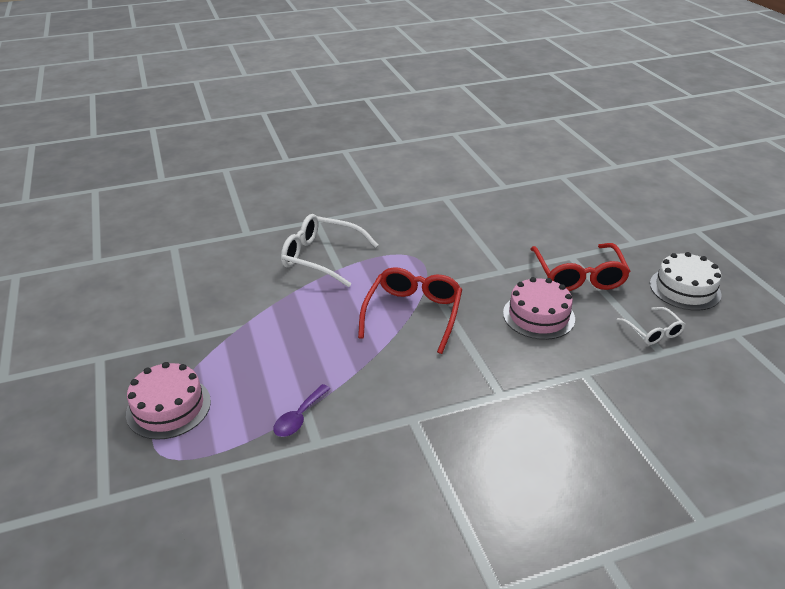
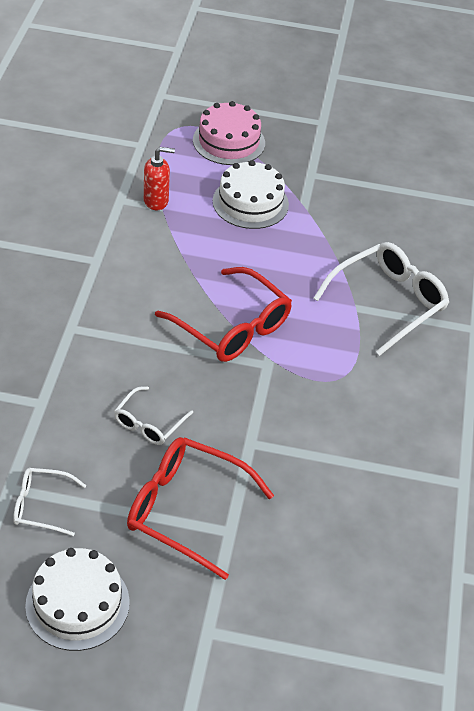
camera: 115 degrees right, 10 degrees up
purple spoon [273,384,331,437] -> red soap dispenser [144,147,175,210]
pink cake [503,277,575,340] -> white glasses [114,386,193,445]
none -> white cake [213,160,289,229]

